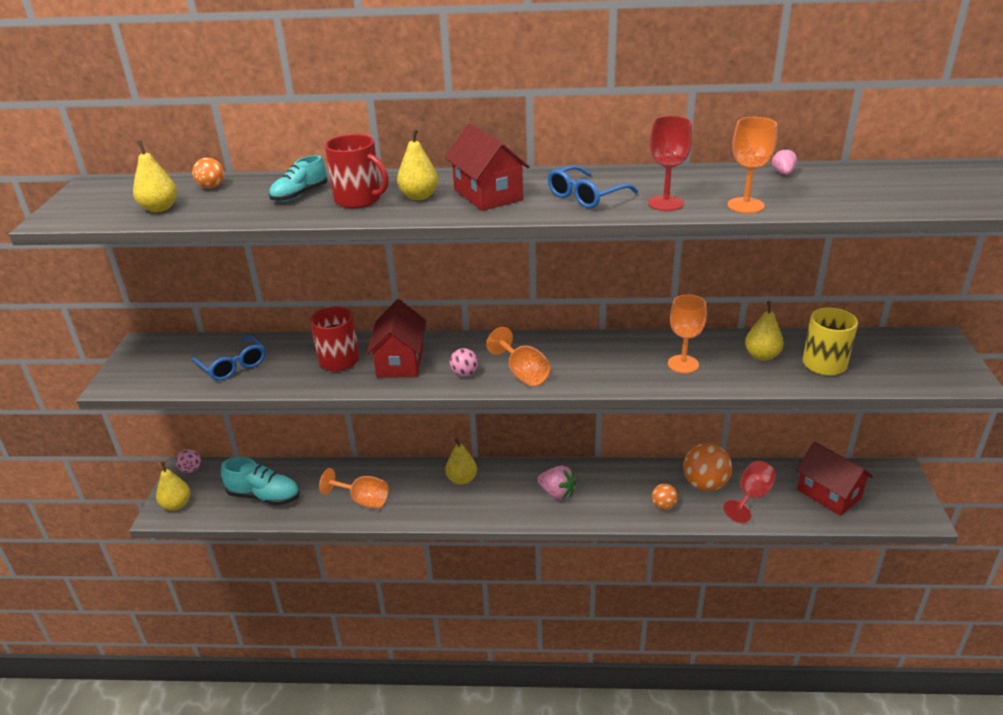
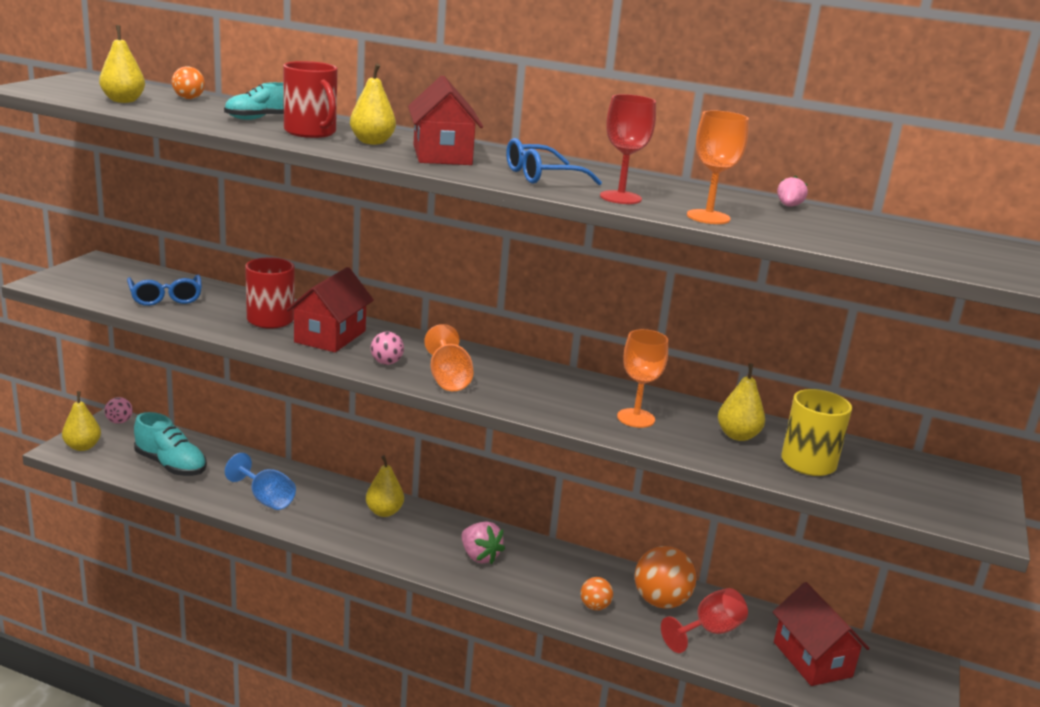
camera: 15 degrees right, 10 degrees down
orange goblet [319,468,388,509] -> blue goblet [225,453,296,510]

